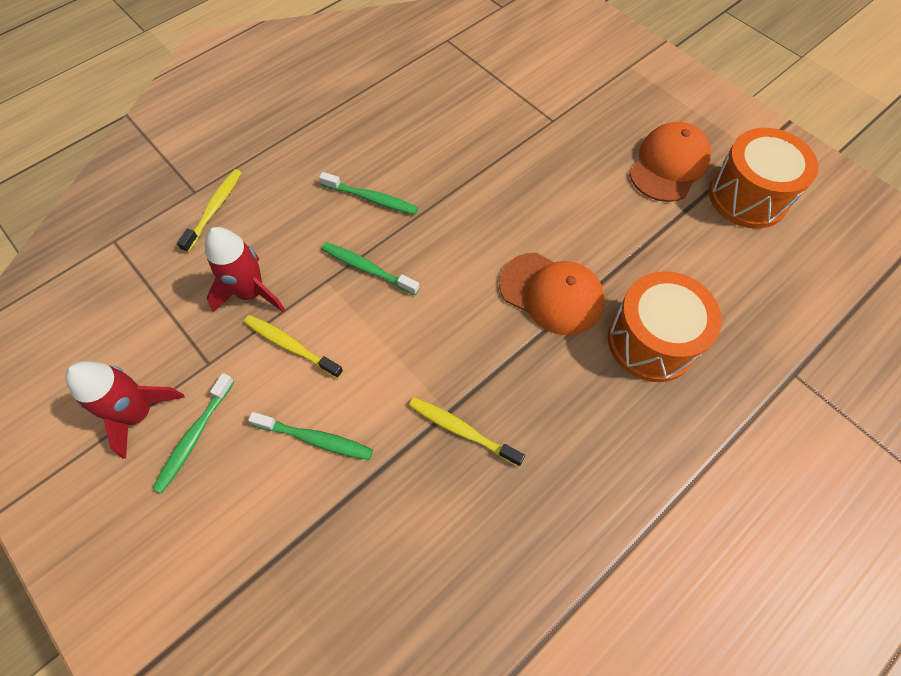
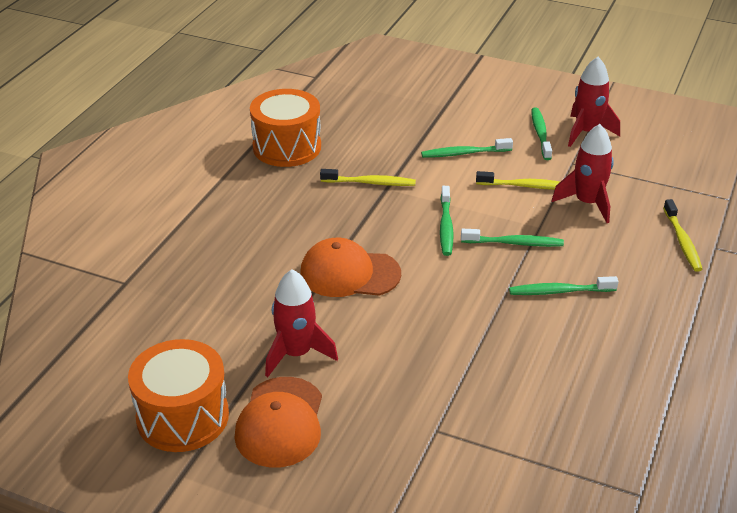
camera: 155 degrees right, 25 degrees down
orange drum [608,271,722,382] -> orange drum moved to [250,89,321,167]
none -> red rocket [265,270,338,377]
none -> green toothbrush [440,186,454,256]

